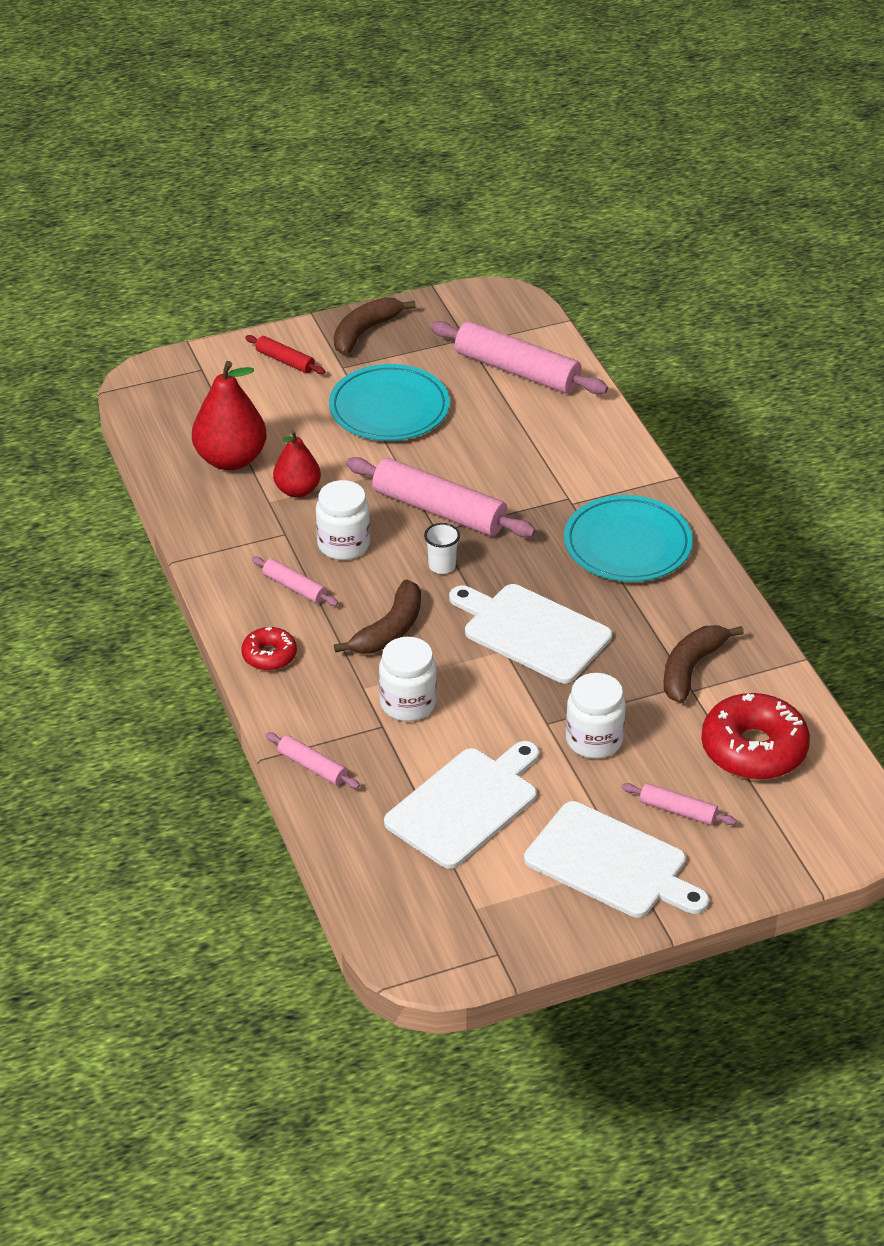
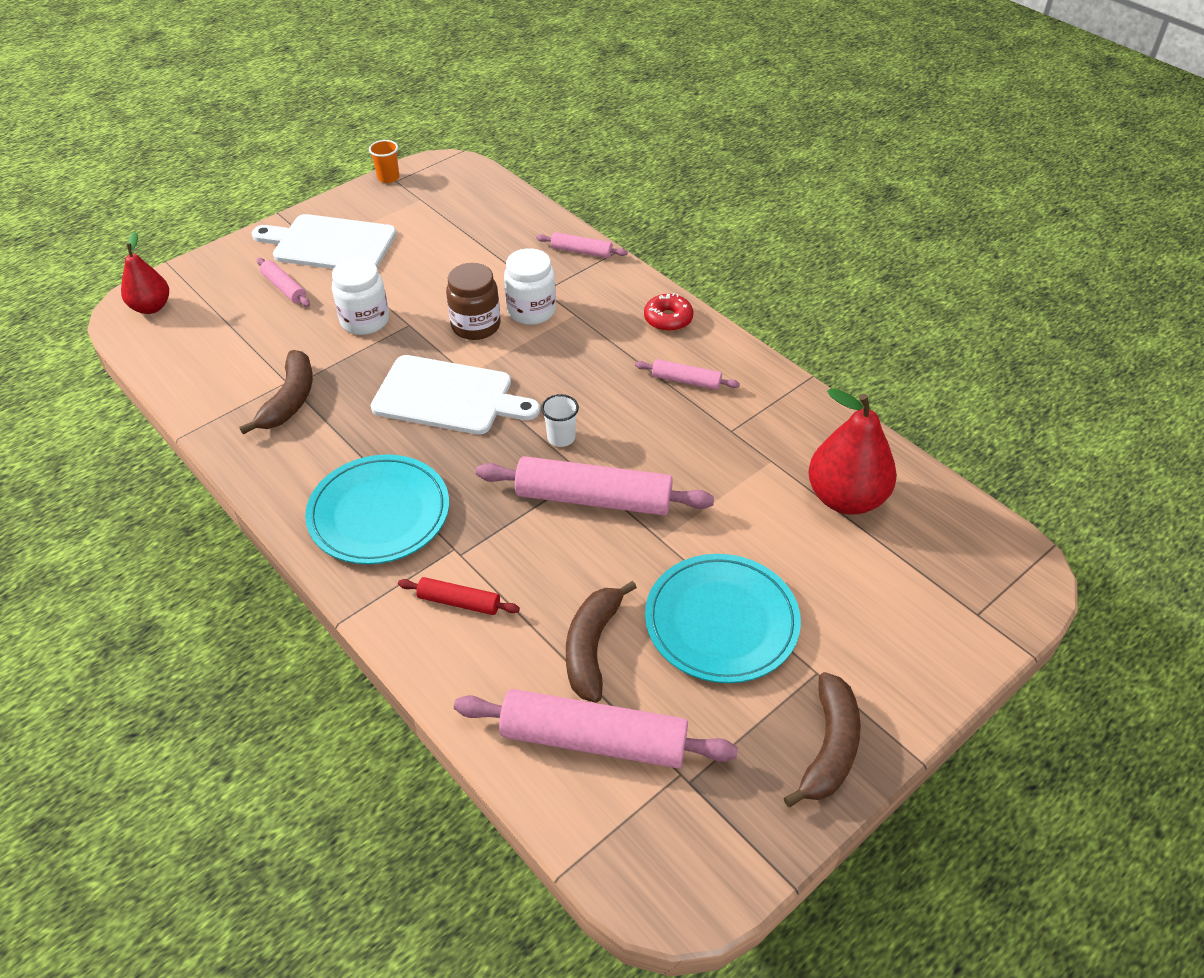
camera: 160 degrees right, 5 degrees up
red rolling pin [245,335,325,374] -> red rolling pin moved to [398,577,520,615]
red pear [273,430,321,498] -> red pear moved to [121,232,169,314]
white jar [316,480,370,560] -> none
brown banana [334,579,421,654] -> brown banana moved to [566,581,637,703]
white cutting board [384,741,539,869] -> none
pink rolling pin [622,783,737,825] -> pink rolling pin turned 45 degrees clockwise [257,258,310,307]
red donut [701,693,810,780] -> none
none -> orange cup [369,140,399,183]
none -> brown jar [446,263,501,340]

